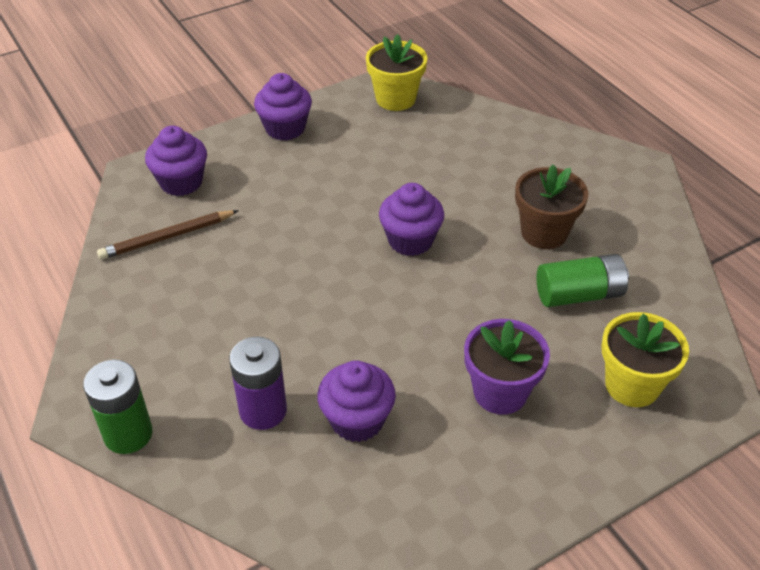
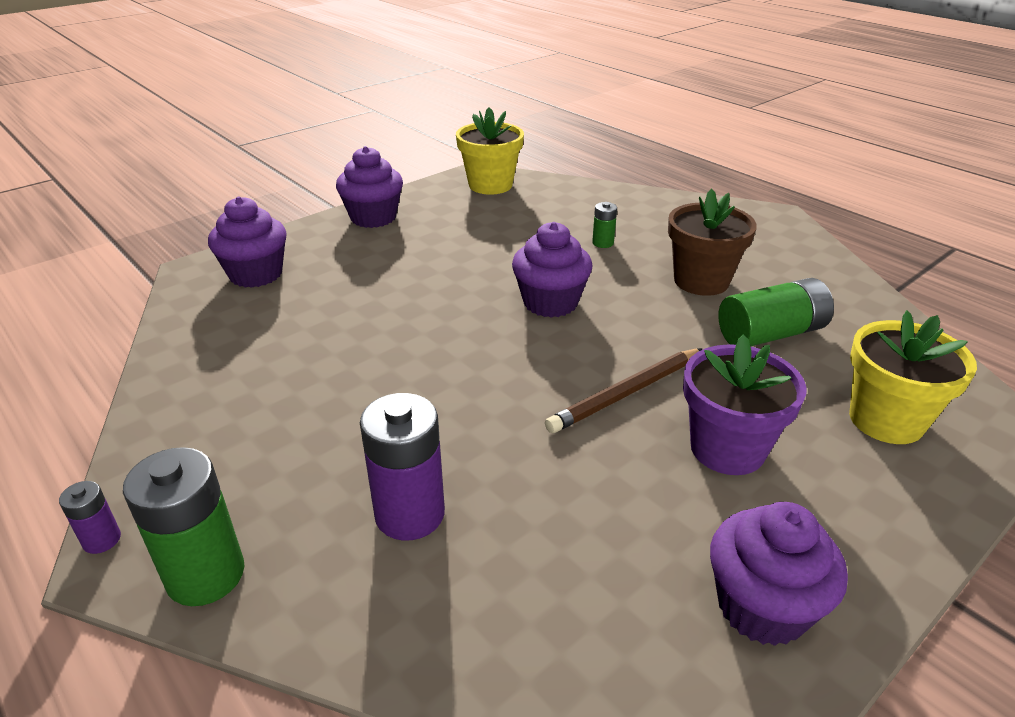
camera: 10 degrees left, 10 degrees down
brown pencil [97,210,239,260] -> brown pencil moved to [545,348,703,433]
purple cupcake [317,360,396,442] -> purple cupcake moved to [710,502,848,646]
none -> purple battery [59,481,121,554]
none -> green battery [592,202,617,248]

